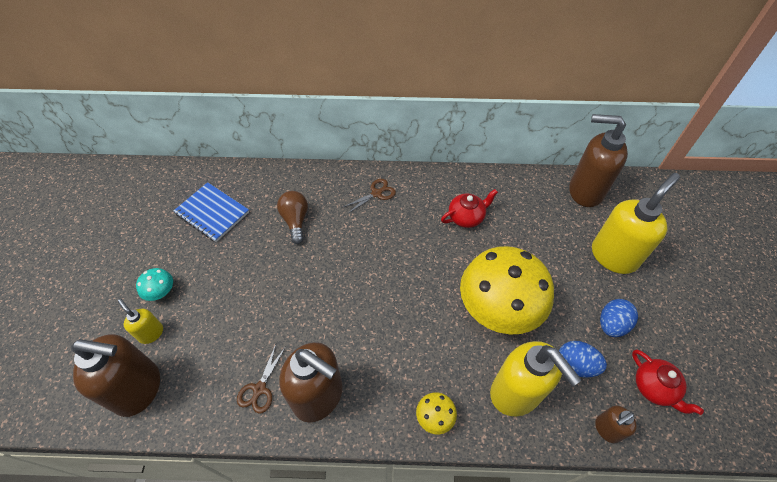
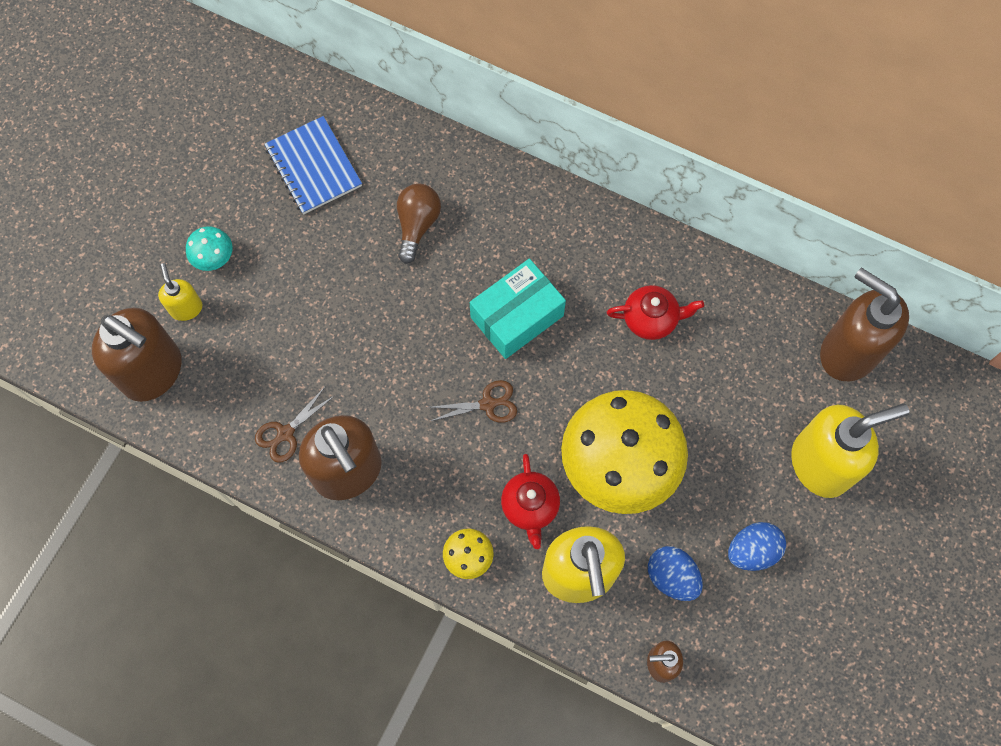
camera: 25 degrees right, 15 degrees up
brown scissors [343,179,396,214] -> brown scissors moved to [427,380,517,423]
red teapot [632,350,704,415] -> red teapot moved to [501,454,560,549]
none -> turquoise box [470,259,566,359]

